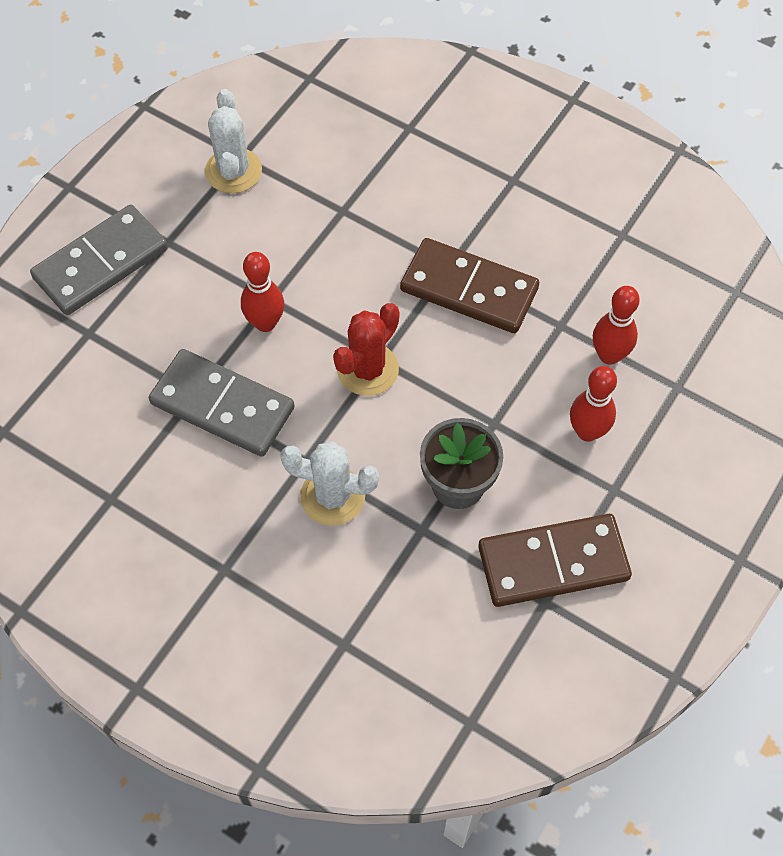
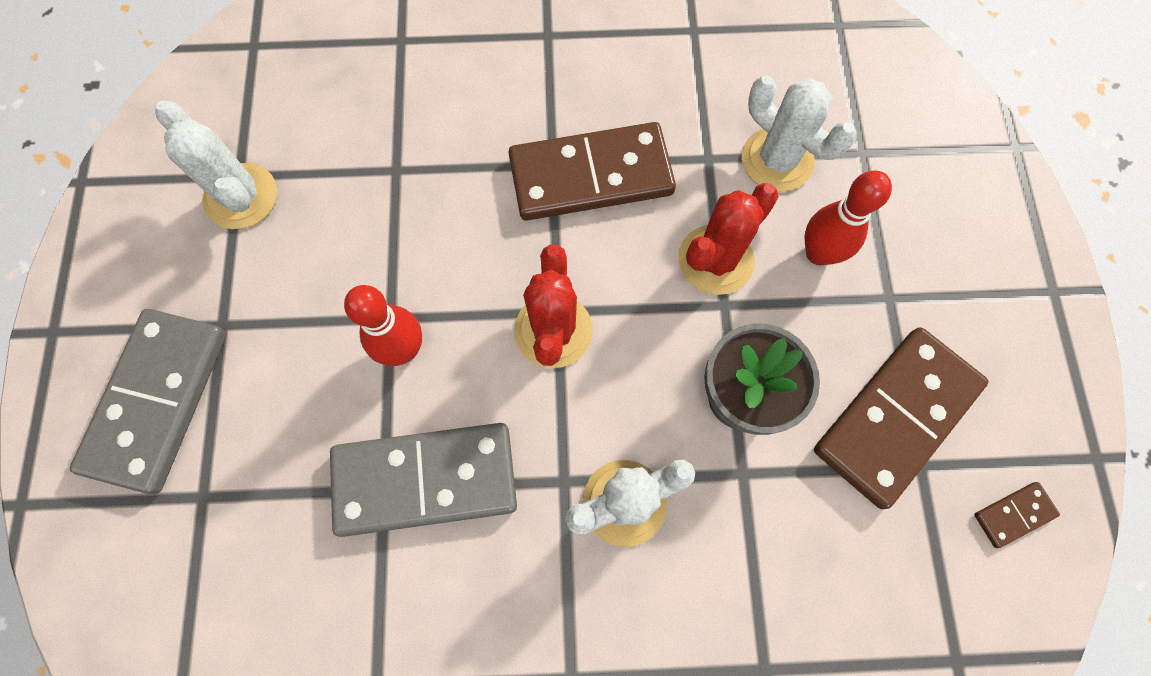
camera: 35 degrees left, 10 degrees up
red bowling pin [593,286,640,365] -> white cactus [742,75,857,192]
none -> red cactus [678,183,779,295]
none -> brown domino [974,482,1060,548]

